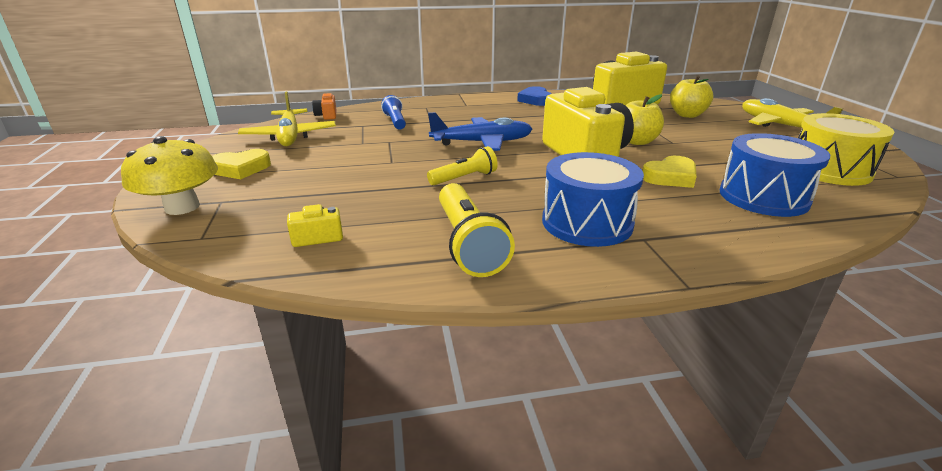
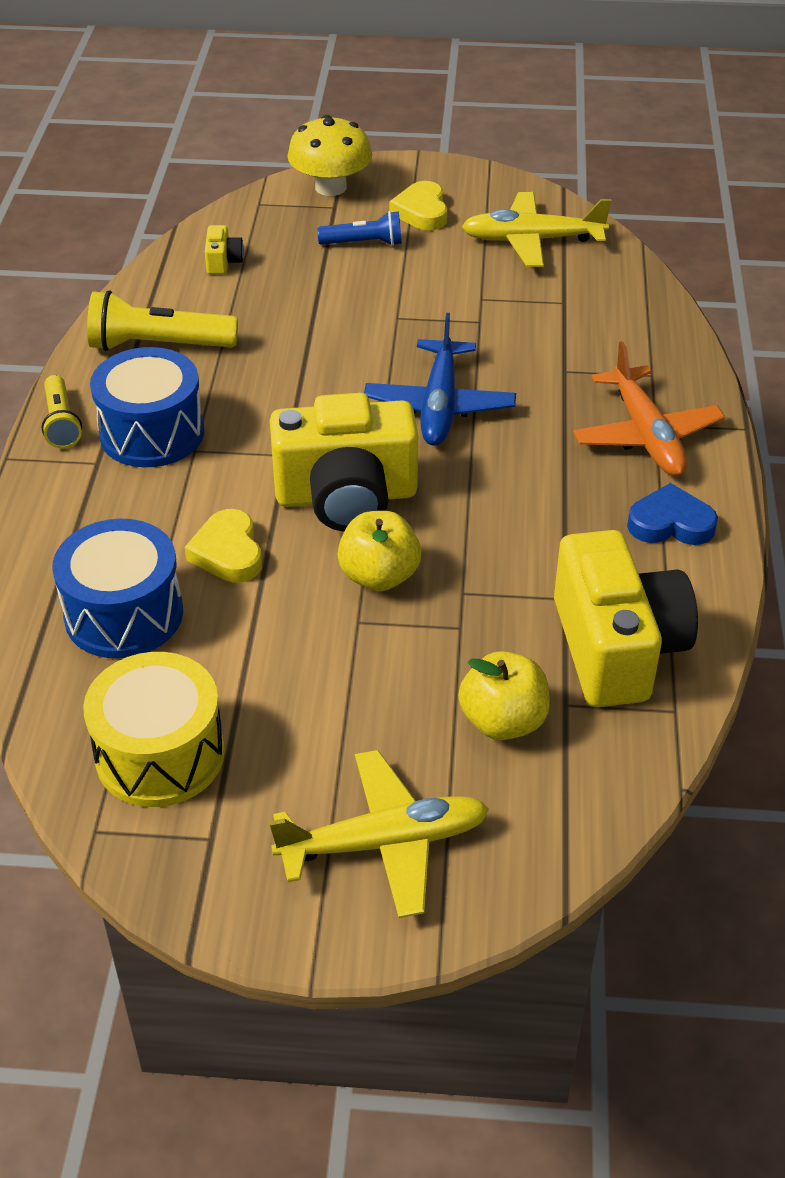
camera: 105 degrees right, 15 degrees up
orange camera [312,93,337,120] -> none
blue flashlight [381,95,406,130] -> blue flashlight moved to [317,211,402,246]
yellow flashlight [427,146,498,185] -> yellow flashlight moved to [42,375,82,448]
none -> orange plane [573,341,725,476]

